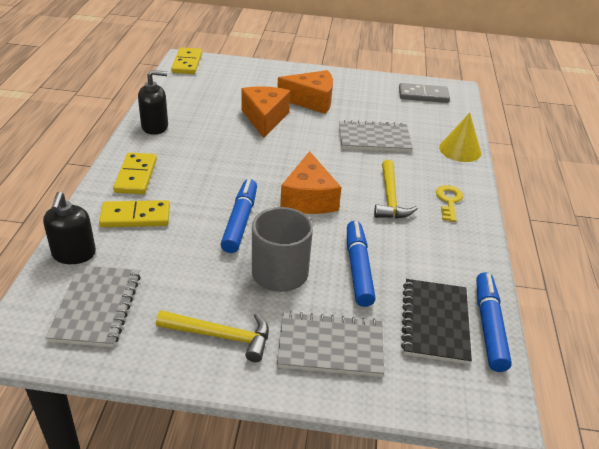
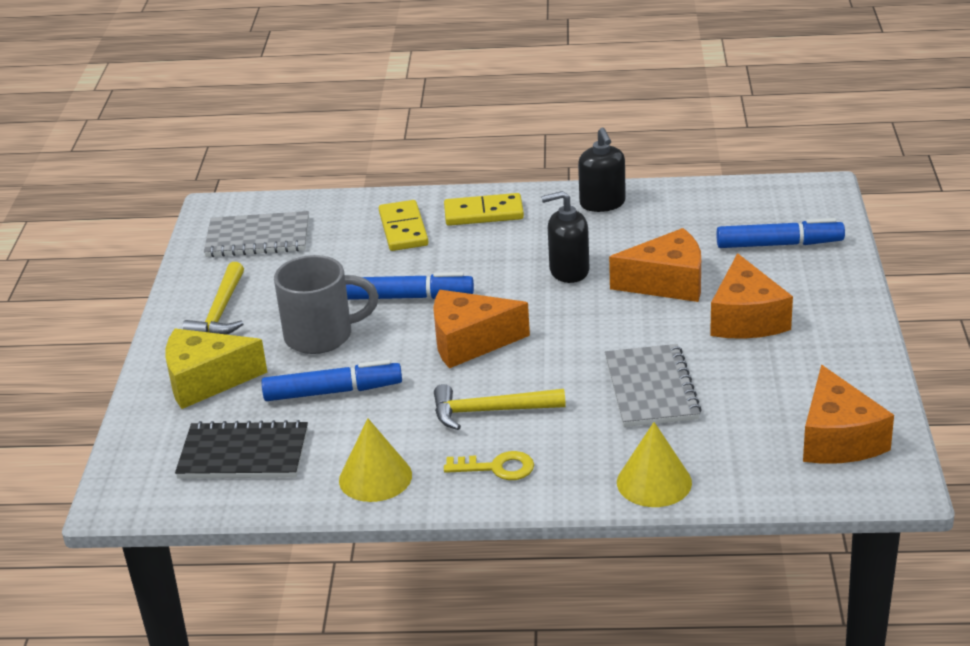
camera: 90 degrees right, 5 degrees down
black soap dispenser [43,192,96,264] -> black soap dispenser moved to [541,191,589,283]
yellow domino [171,47,202,74] -> none
grey notebook [277,311,384,377] -> yellow cheese [166,329,267,409]
grey domino [399,83,450,103] -> orange cheese [803,365,894,464]
blue marker [476,272,512,372] -> blue marker moved to [717,218,845,248]
none -> yellow cone [339,418,412,502]

